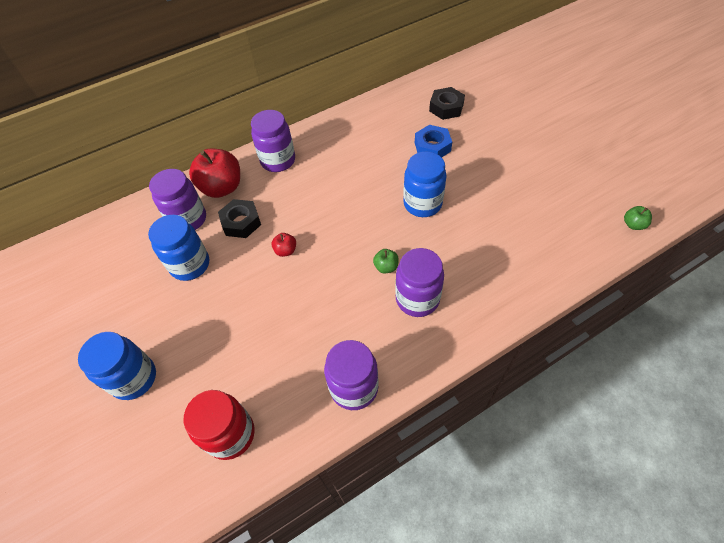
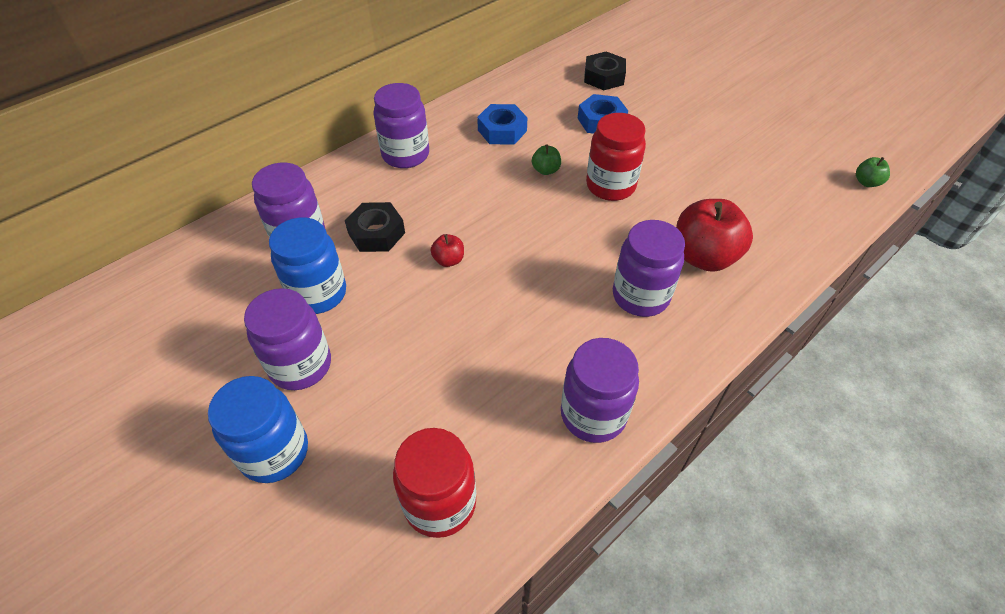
camera: 15 degrees left, 5 degrees down
red apple [189,149,240,198] -> red apple moved to [676,199,753,272]
green apple [373,249,399,274] -> green apple moved to [532,144,561,175]
blue jar [403,152,447,217] -> red jar [586,113,646,201]
none -> purple jar [244,288,331,390]
none -> blue nut [477,104,528,145]

